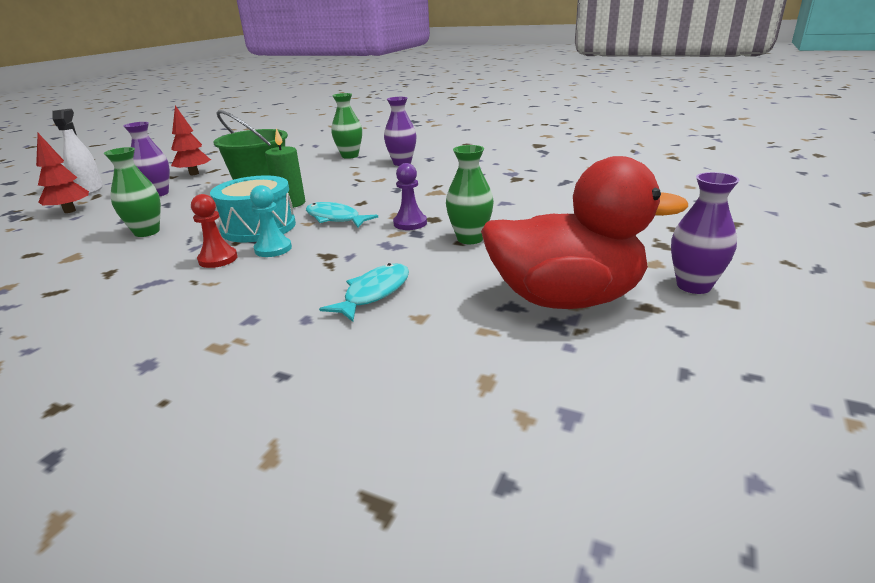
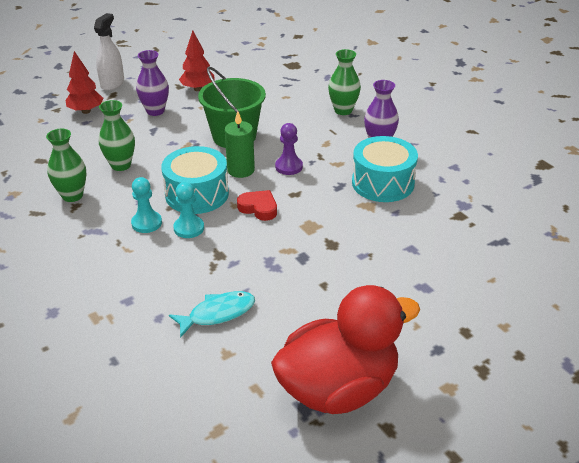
camera: 30 degrees right, 10 degrees up
red pawn [191,194,238,268] -> turquoise pawn [131,177,162,233]
turquoise fish [306,202,378,228] -> red heart [237,190,277,221]
purple pawn [393,163,427,230] -> purple pawn moved to [275,123,303,175]
green vase [446,145,494,244] -> green vase moved to [46,129,86,202]
red duck [481,156,688,309] -> red duck turned 60 degrees counterclockwise [271,285,420,414]
purple vase [671,172,739,294] -> none
none -> turquoise drum [352,136,418,202]

